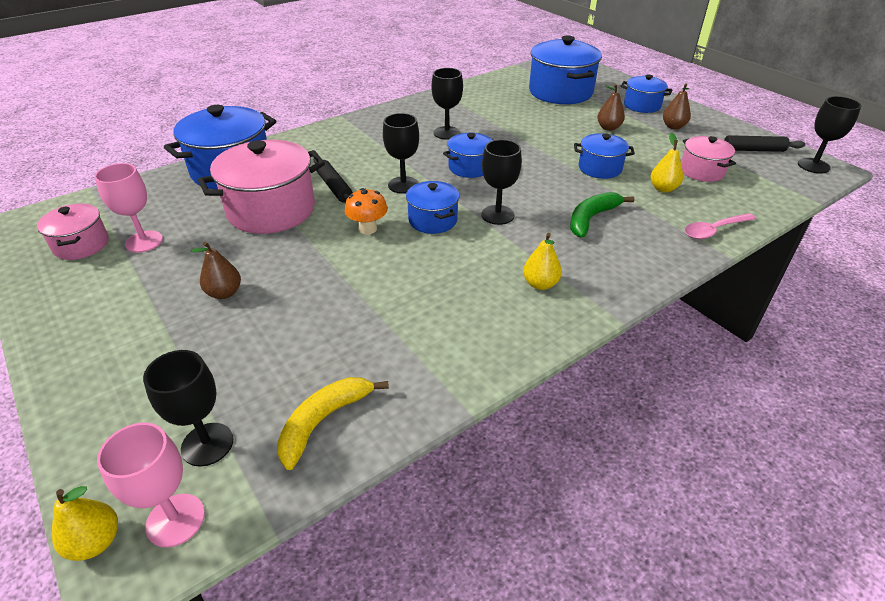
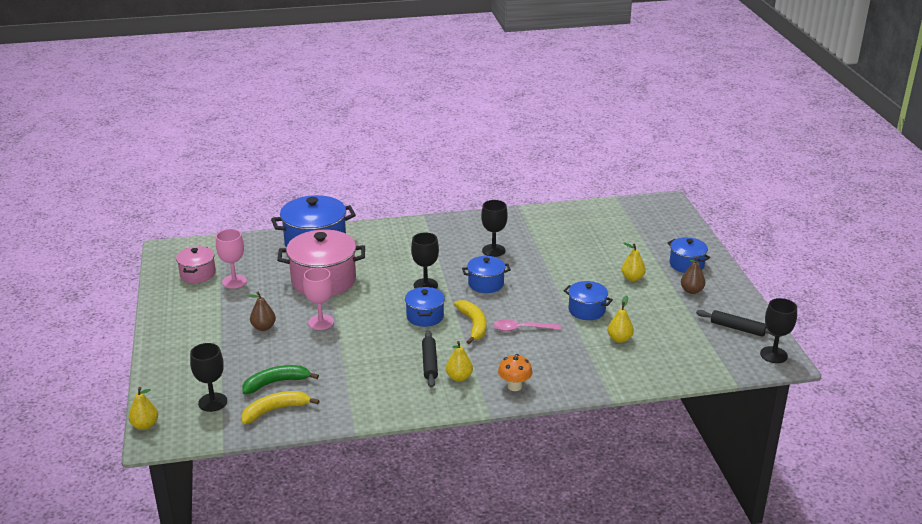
camera: 25 degrees right, 10 degrees down
pink goblet [97,423,205,547] -> pink goblet moved to [303,267,334,330]
black rolling pin [314,158,353,203] -> black rolling pin moved to [422,330,438,388]
orange mushroom [345,188,388,234] -> orange mushroom moved to [498,354,533,391]
black goblet [481,140,522,225] -> yellow banana [454,300,486,344]
blue pot [529,35,602,104] -> none
green banana [570,192,635,238] -> green banana moved to [242,365,319,394]
brown pear [597,84,625,131] -> yellow pear [622,242,646,281]
pink pot [681,136,736,182] -> none
pink spoon [685,213,756,239] -> pink spoon moved to [493,319,561,331]

